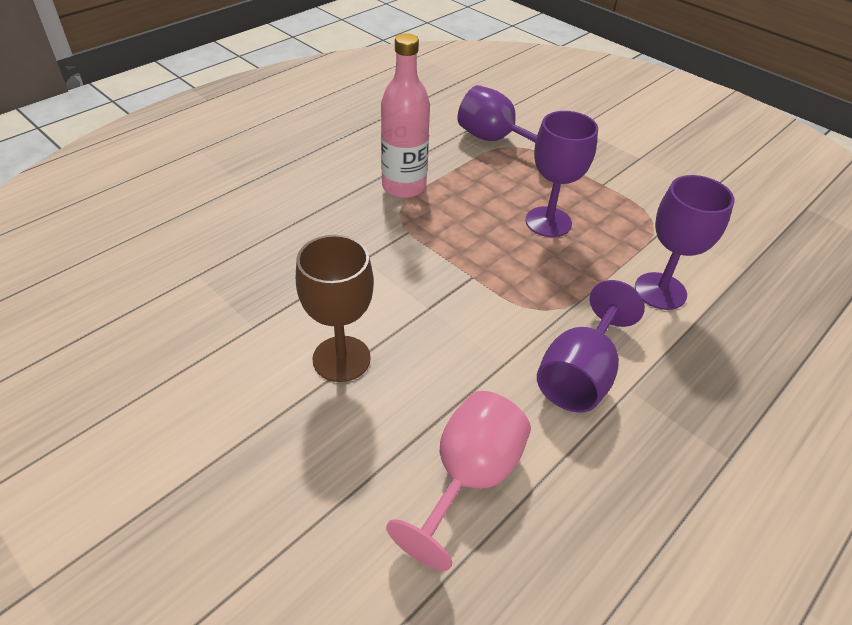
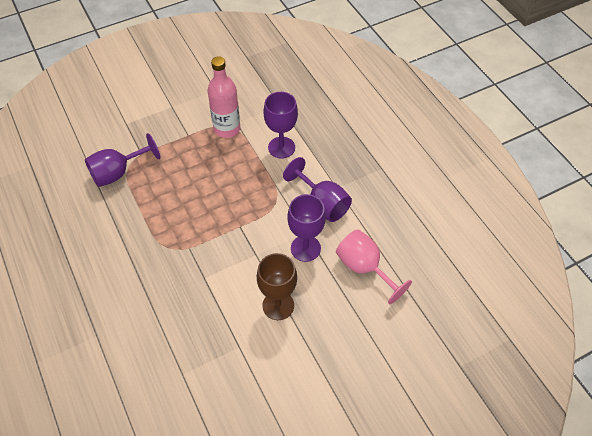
camera: 70 degrees left, 10 degrees up
pink bottle [381,33,430,198] -> pink bottle moved to [208,56,240,138]
purple goblet [525,111,598,237] -> purple goblet moved to [287,194,326,262]

